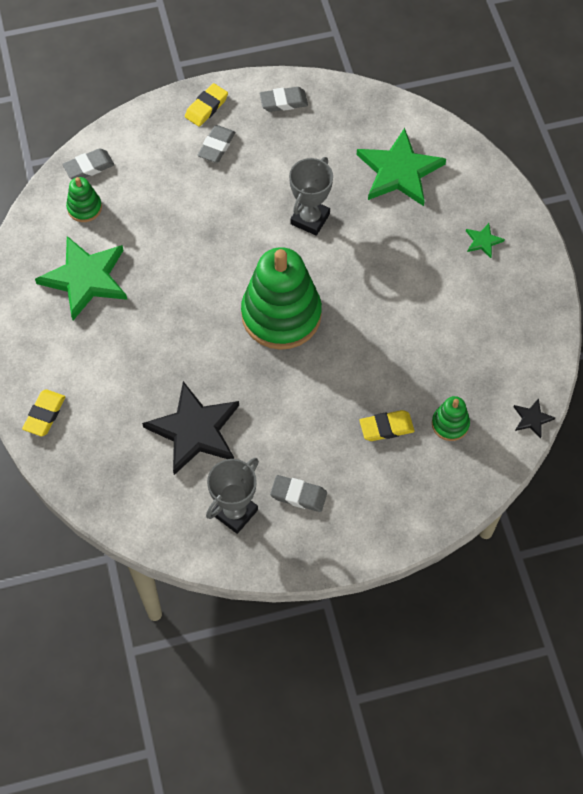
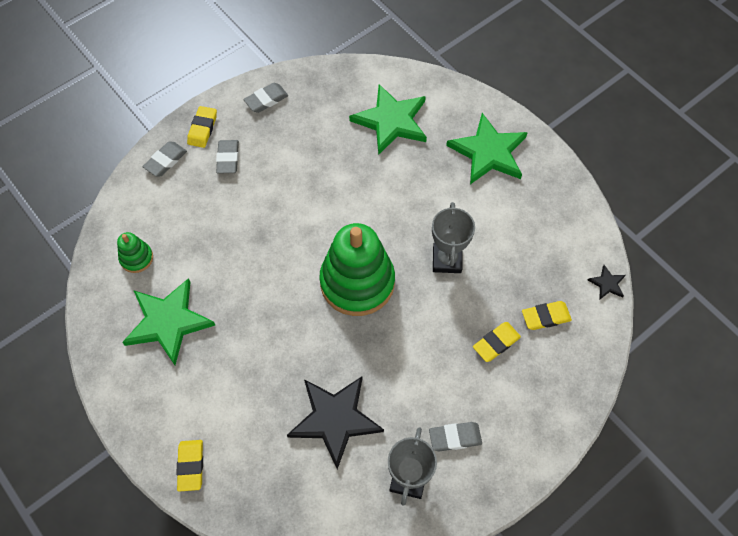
camera: 25 degrees left, 0 degrees up
grey eraser [63,148,114,179] -> grey eraser moved to [143,142,187,176]
grey trophy [289,157,333,236] -> grey trophy moved to [432,202,475,273]
green stacking toy [432,396,470,441] -> yellow eraser [522,301,572,330]
green star [466,223,505,258] -> green star [446,113,528,184], size x2.31

